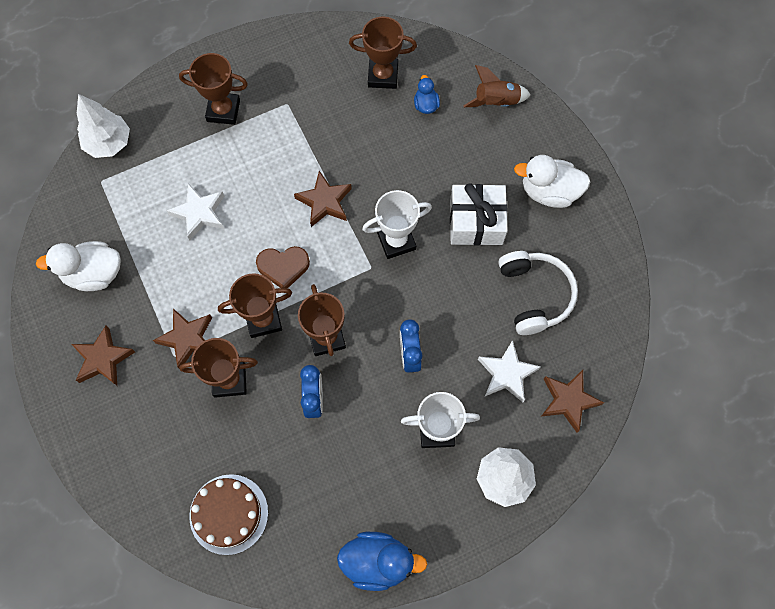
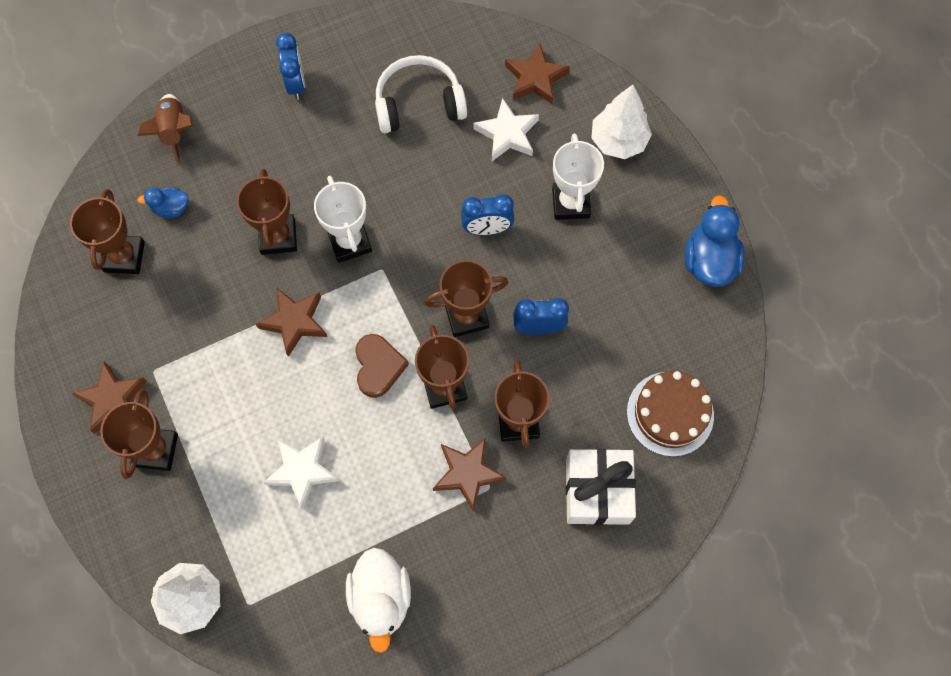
camera: 90 degrees left, 0 degrees up
brown star [71,326,135,386] -> brown star moved to [71,361,147,434]
white gift [450,183,508,245] -> white gift moved to [566,449,636,525]
white duck [514,155,590,208] -> blue clock [276,32,305,100]
none -> brown trophy [237,169,297,255]

